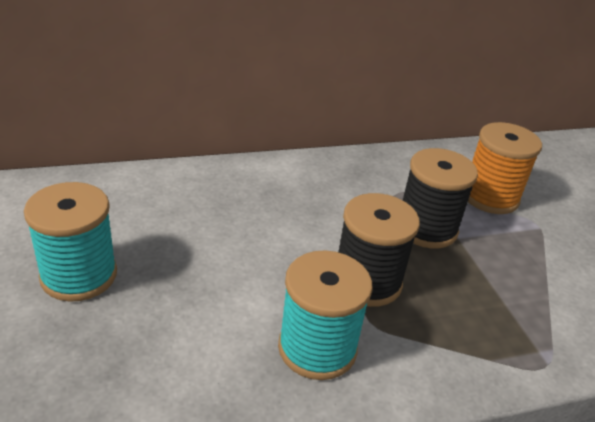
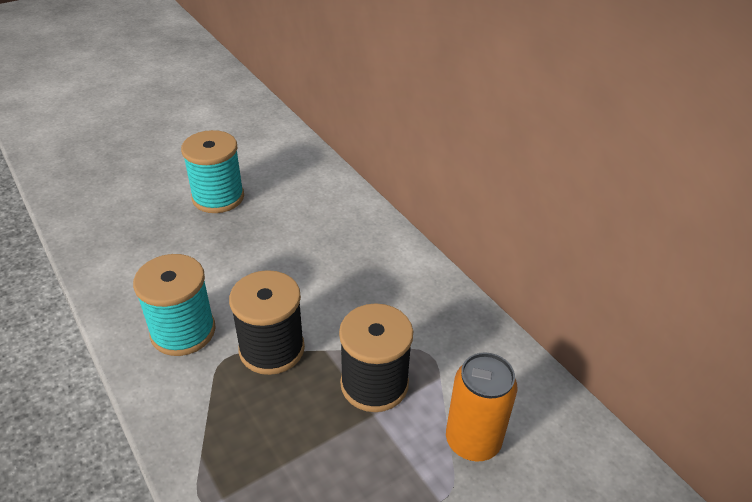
camera: 75 degrees right, 5 degrees up
orange spool [468,122,542,214] -> orange can [446,352,517,462]

